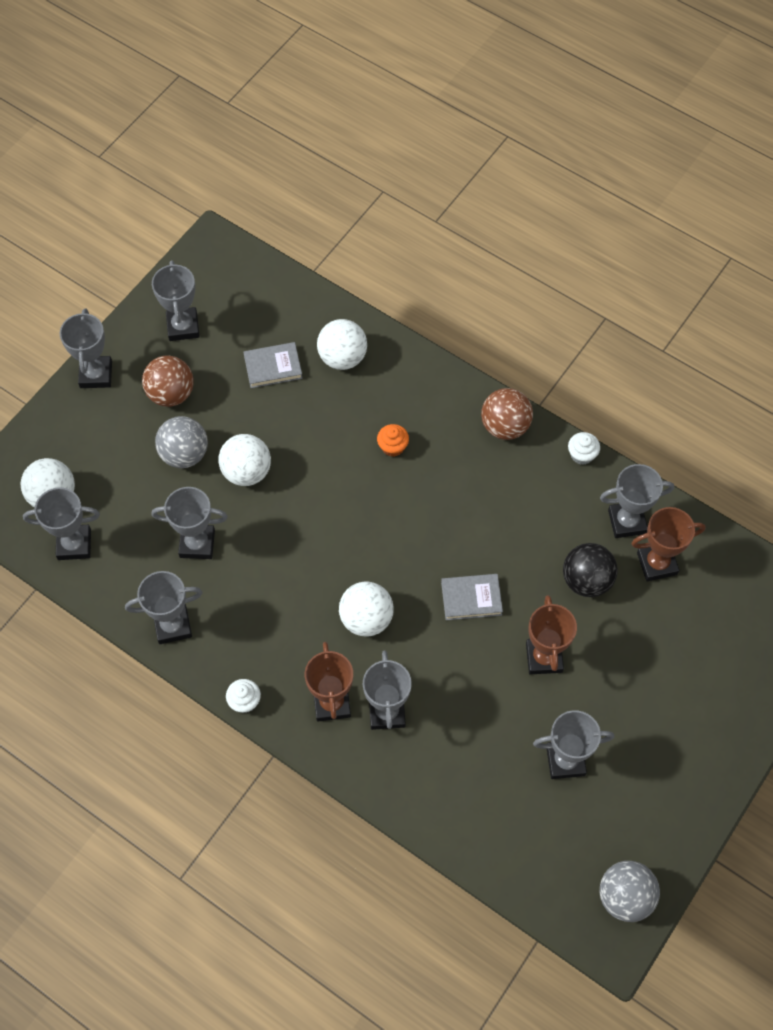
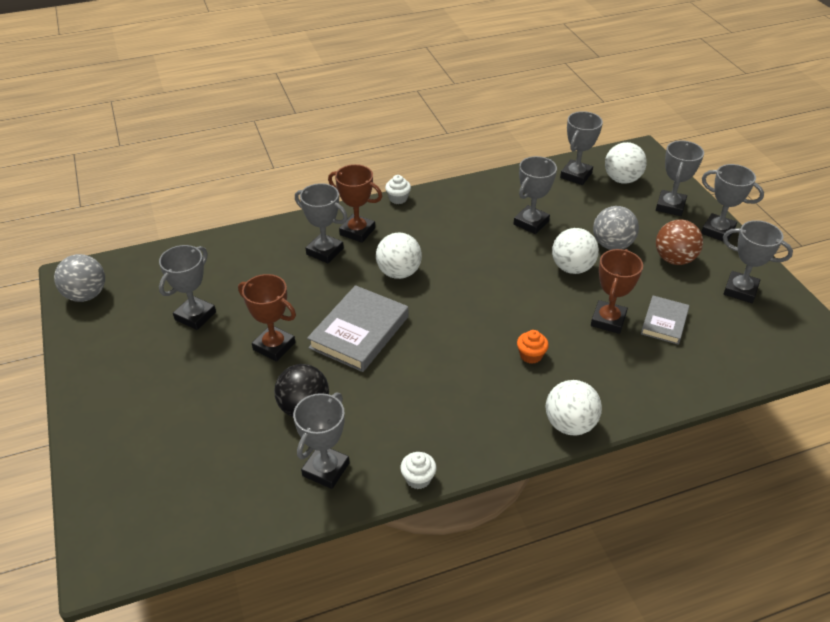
camera: 125 degrees right, 20 degrees down
grey trophy [125,571,203,644] -> grey trophy moved to [656,140,704,216]
white ball [317,319,367,370] -> white ball moved to [546,380,602,435]
grey book [441,574,503,620] -> grey book [307,285,408,372], size x1.69
brown ball [481,388,533,440] -> none
brown trophy [631,507,706,581] -> brown trophy moved to [591,249,643,334]

